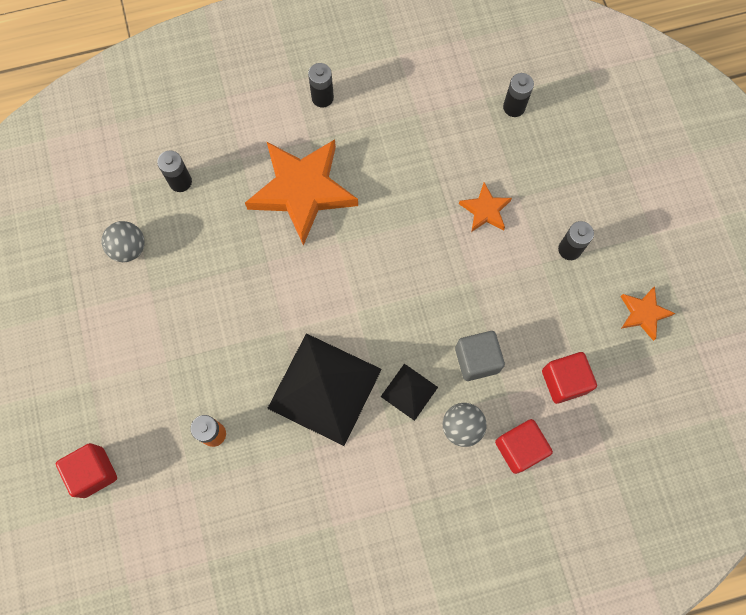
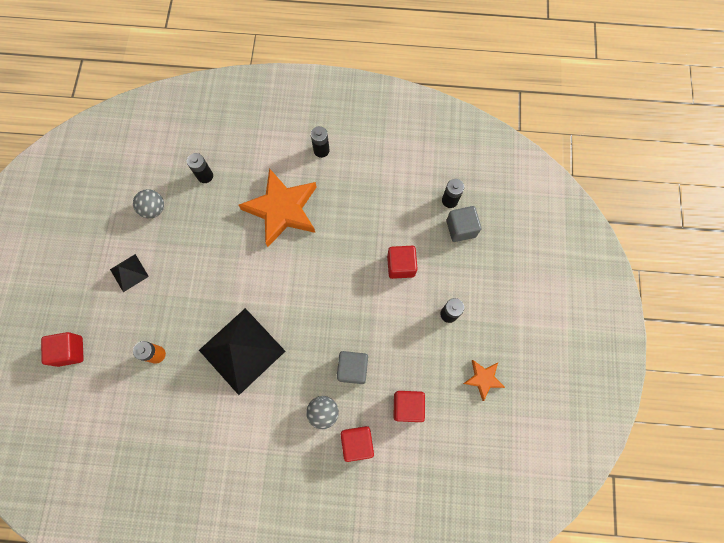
camera: 20 degrees right, 0 degrees up
black pyramid [381,364,438,421] -> black pyramid moved to [110,254,149,292]
orange star [459,182,512,232] -> red cube [387,246,418,279]
none -> grey cube [446,206,481,242]

